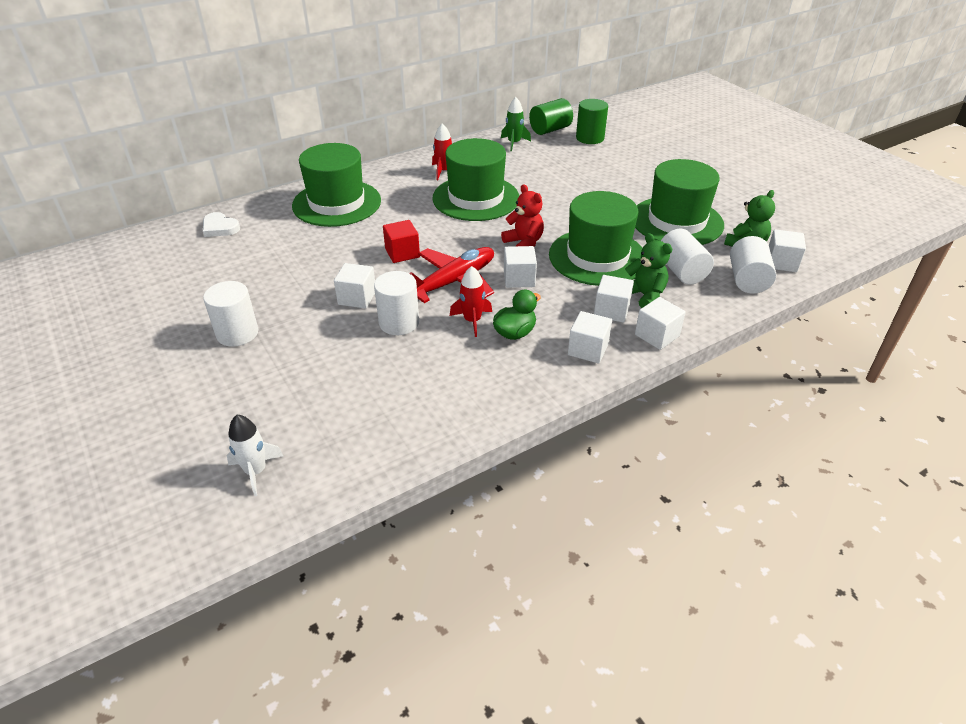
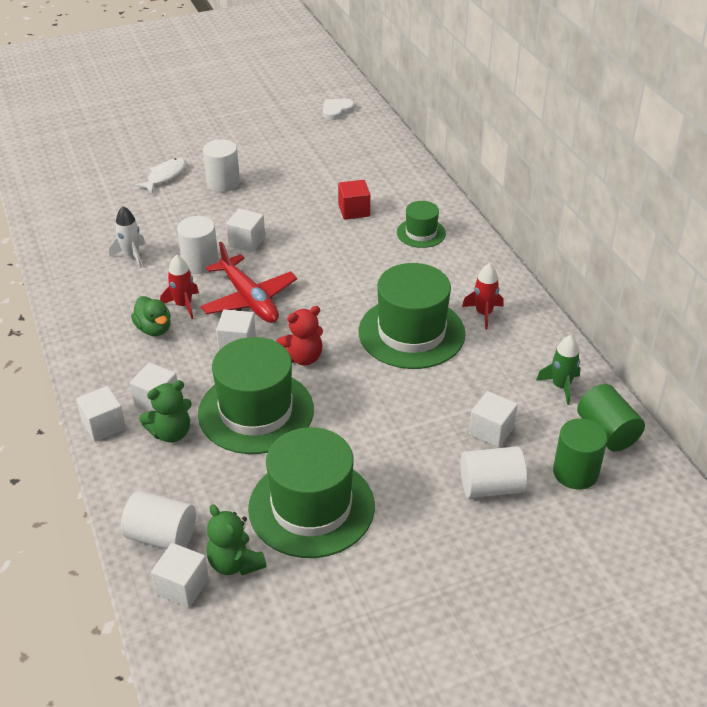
camera: 100 degrees right, 0 degrees up
white heart [203,212,240,237] -> white heart moved to [323,99,354,120]
white rocket [227,415,283,496] -> white rocket moved to [109,206,145,268]
green hat [292,143,381,227] -> green hat [397,201,446,248], size x0.51
red cube [383,220,420,263] -> red cube moved to [338,180,370,220]
white cube [568,311,612,364] -> white cube moved to [469,391,518,448]
white cylinder [661,229,714,285] -> white cylinder moved to [460,446,527,498]
none -> white fish [134,158,187,193]

